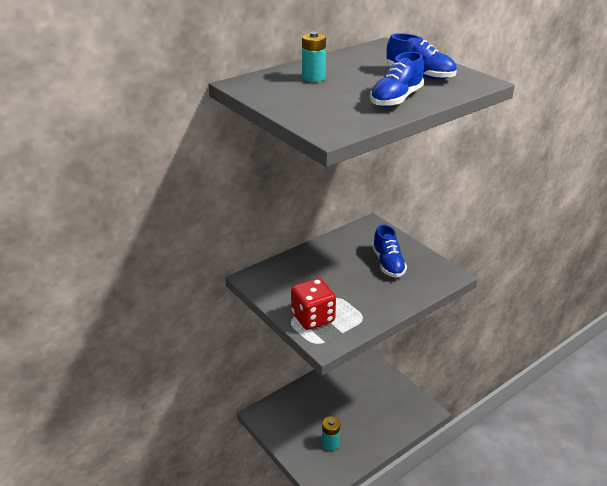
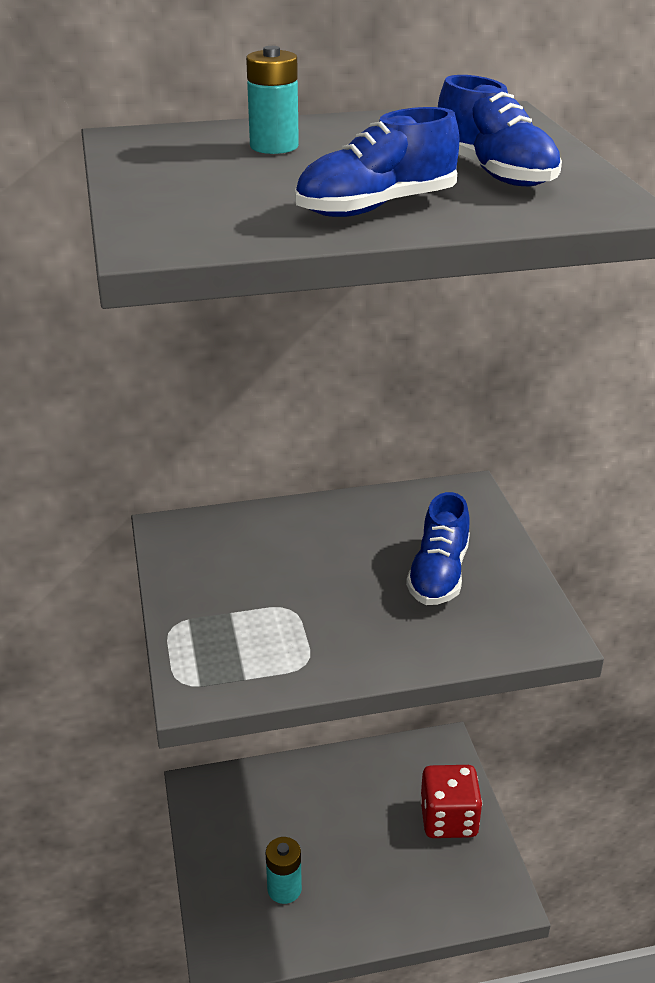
camera: 25 degrees right, 0 degrees up
red dice [291,278,336,330] -> red dice moved to [420,765,482,838]

